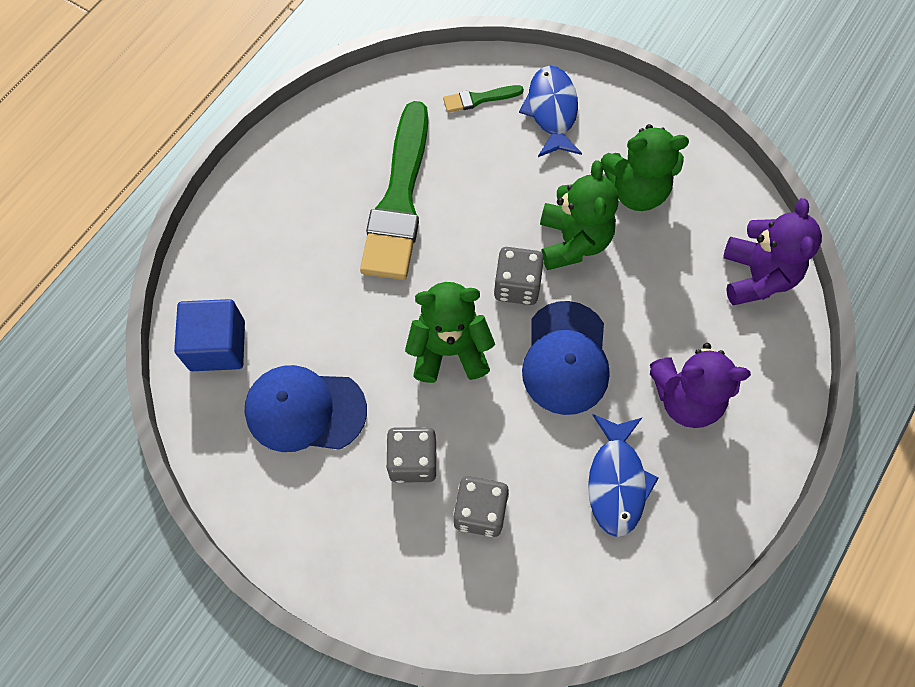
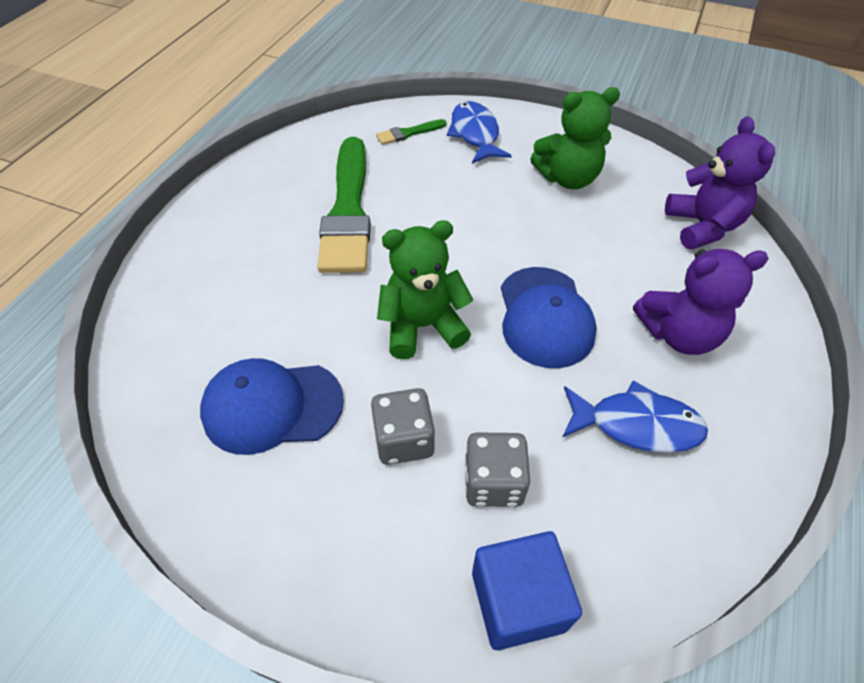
camera: 10 degrees left, 15 degrees down
blue cube [174,299,245,371] -> blue cube moved to [472,531,582,650]
grey dice [494,247,544,305] -> none
green teddy bear [540,160,619,270] -> none
blue fish [588,414,659,537] -> blue fish turned 75 degrees counterclockwise [563,380,708,453]

